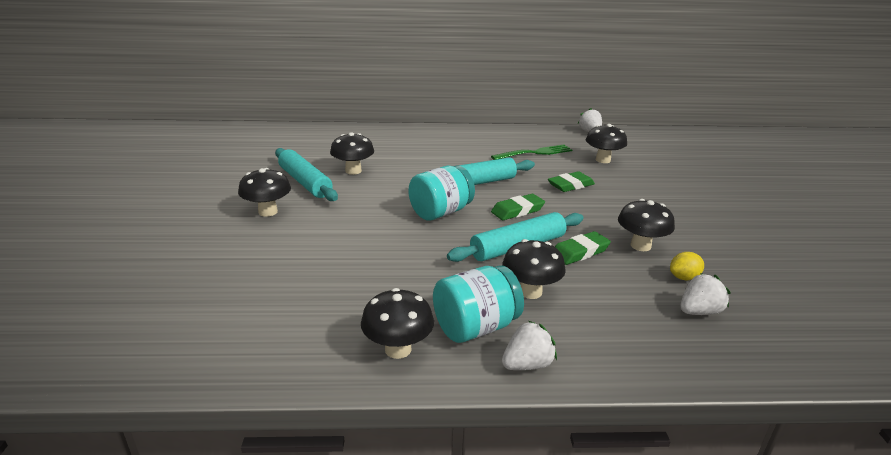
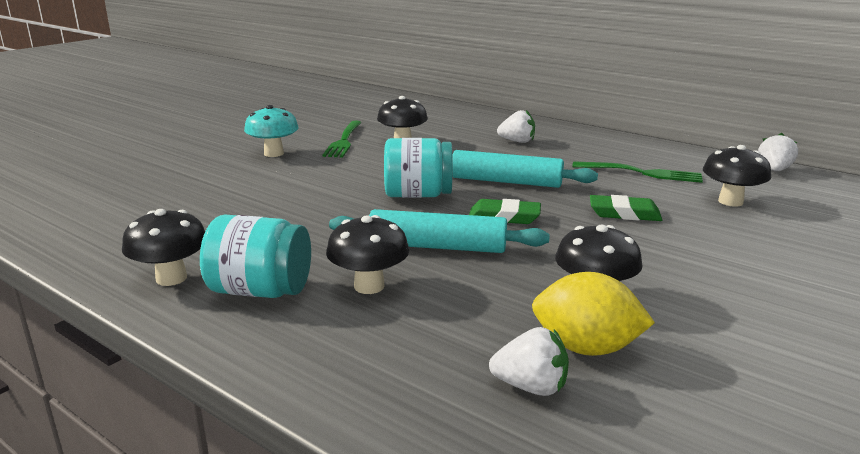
camera: 40 degrees right, 5 degrees down
black mushroom [238,168,291,217] -> turquoise mushroom [244,105,299,157]
turquoise rolling pin [275,148,338,201] -> green fork [322,121,362,158]
white strawberry [502,320,557,370] -> white strawberry moved to [497,110,535,143]
green eraser [555,231,611,265] -> none
yellow lemon [670,252,704,281] -> yellow lemon [532,272,655,356], size x1.77

